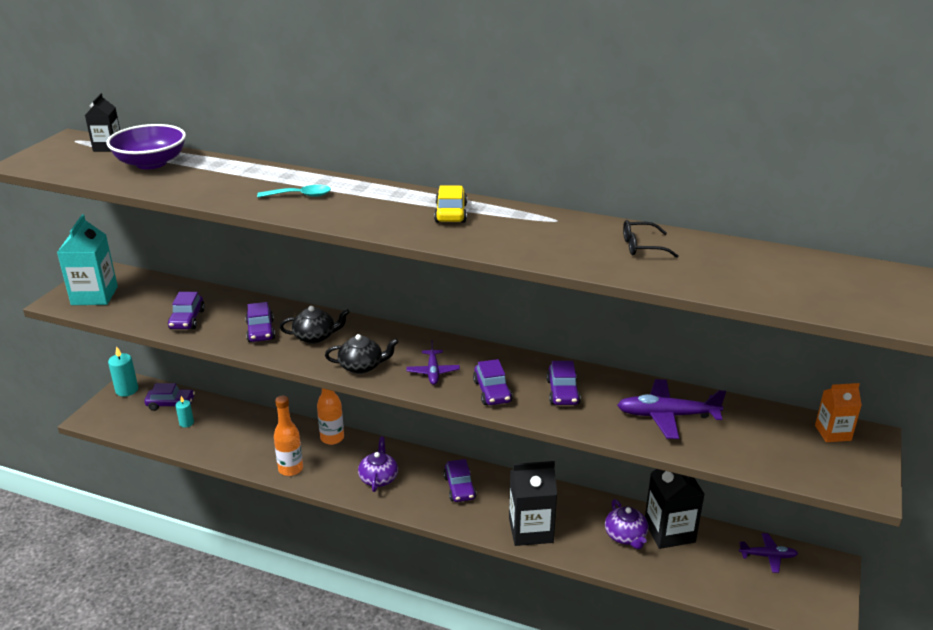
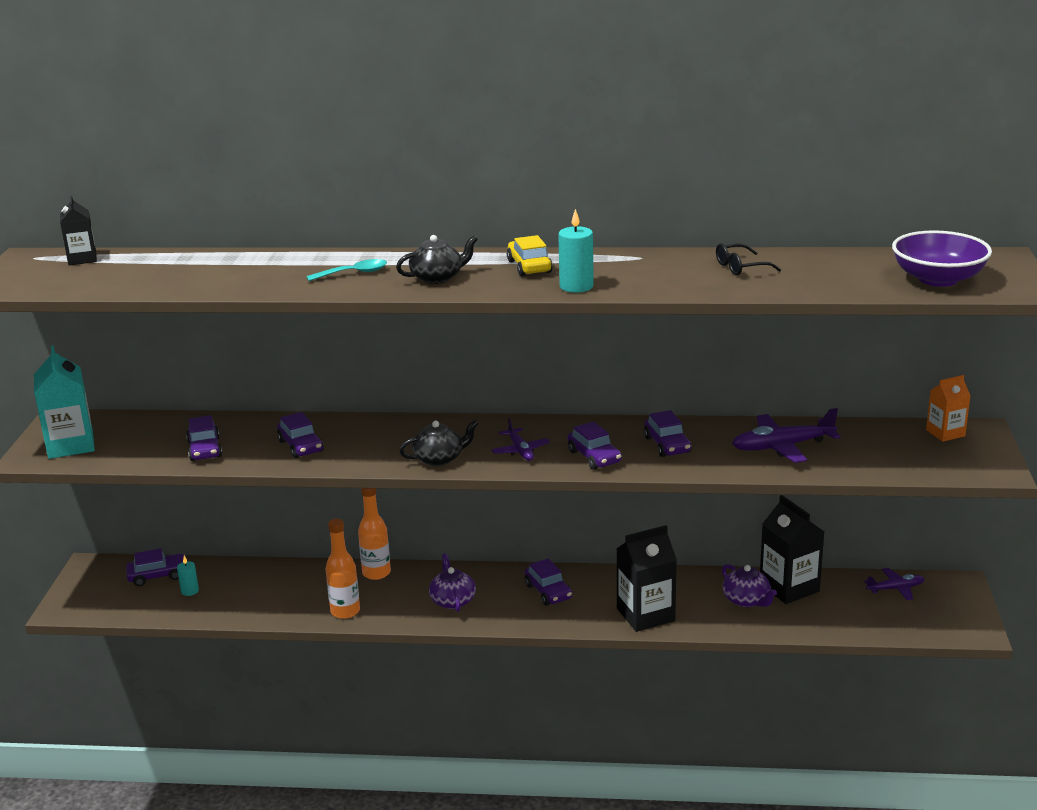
camera: 15 degrees left, 5 degrees down
purple bowl [106,124,186,170] -> purple bowl moved to [892,230,992,287]
turquoise candle [108,346,138,396] -> turquoise candle moved to [558,209,594,293]
black teapot [280,306,350,344] -> black teapot moved to [396,235,478,284]

